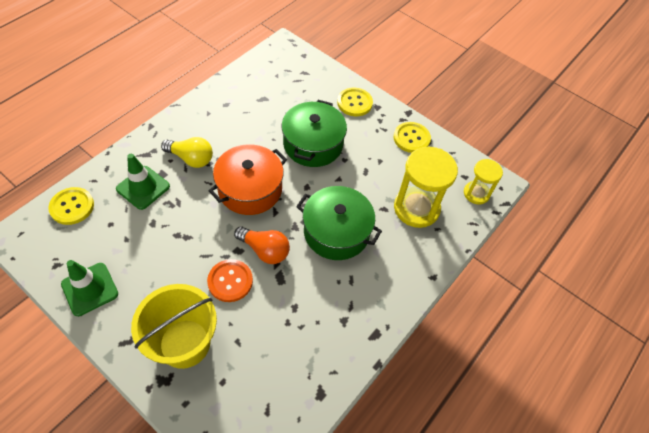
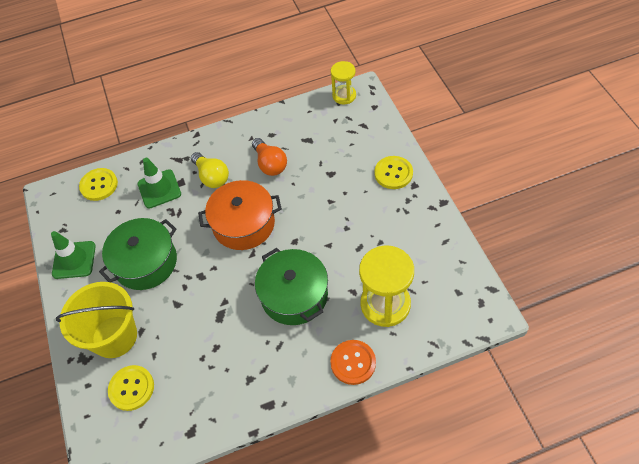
camera: 40 degrees right, 0 degrees up
orange button [207,259,253,302] -> orange button moved to [330,340,376,385]
orange light bulb [234,226,290,264] -> orange light bulb moved to [252,138,287,176]
green pot [281,100,347,167] -> green pot moved to [99,218,177,290]
yellow button [394,122,431,153] -> yellow button moved to [108,365,154,411]
yellow hourglass [464,159,503,204] -> yellow hourglass moved to [331,61,356,105]

